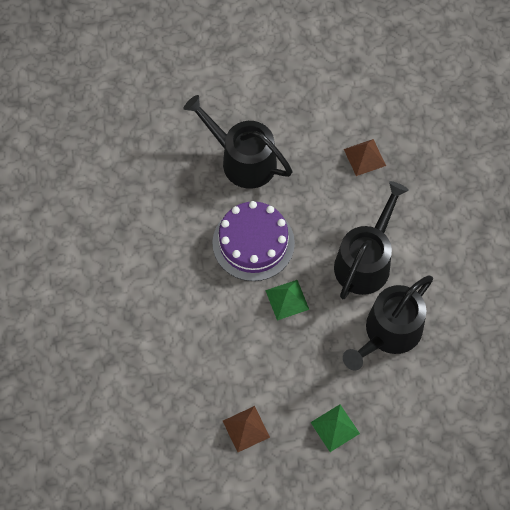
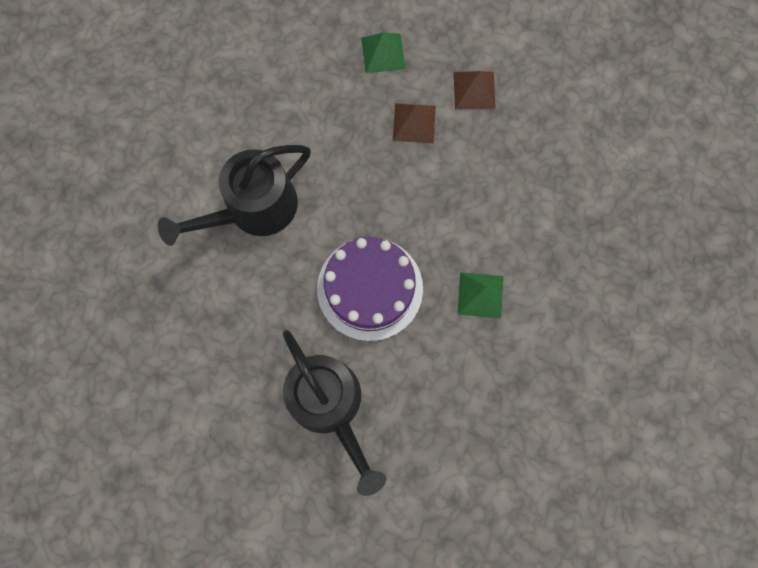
camera: 155 degrees left, 10 degrees up
green pyramid [265,280,309,321] -> green pyramid moved to [458,272,503,318]
black watering can [343,276,433,370] -> none
brown pyramid [344,139,386,176] -> brown pyramid moved to [393,103,436,143]

